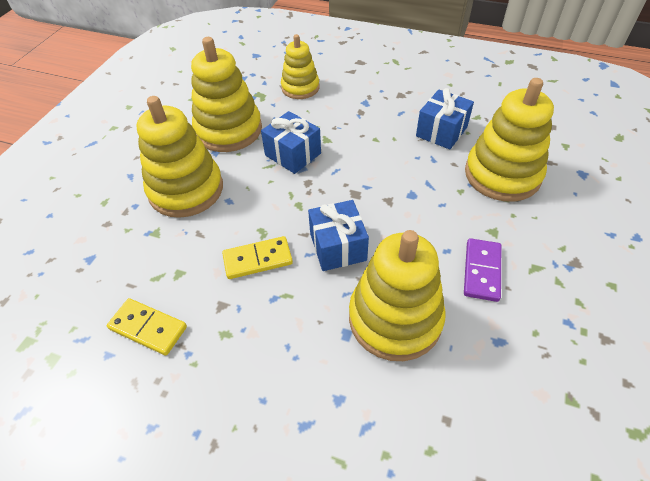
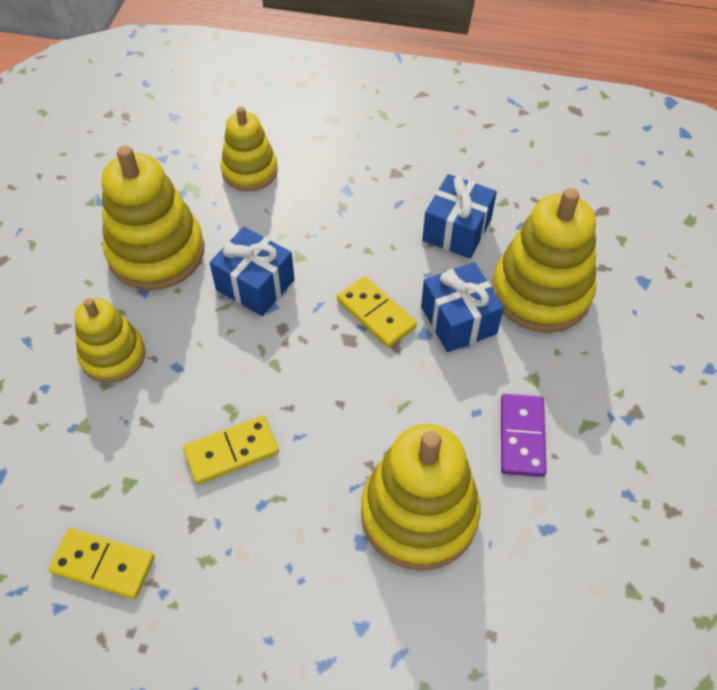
camera: 10 degrees left, 5 degrees up
yellow stacking toy [137,96,223,218] -> yellow stacking toy [74,298,146,383], size x0.62
blue gift [308,200,369,271] -> blue gift moved to [421,262,504,352]
none -> yellow domino [337,276,417,348]

